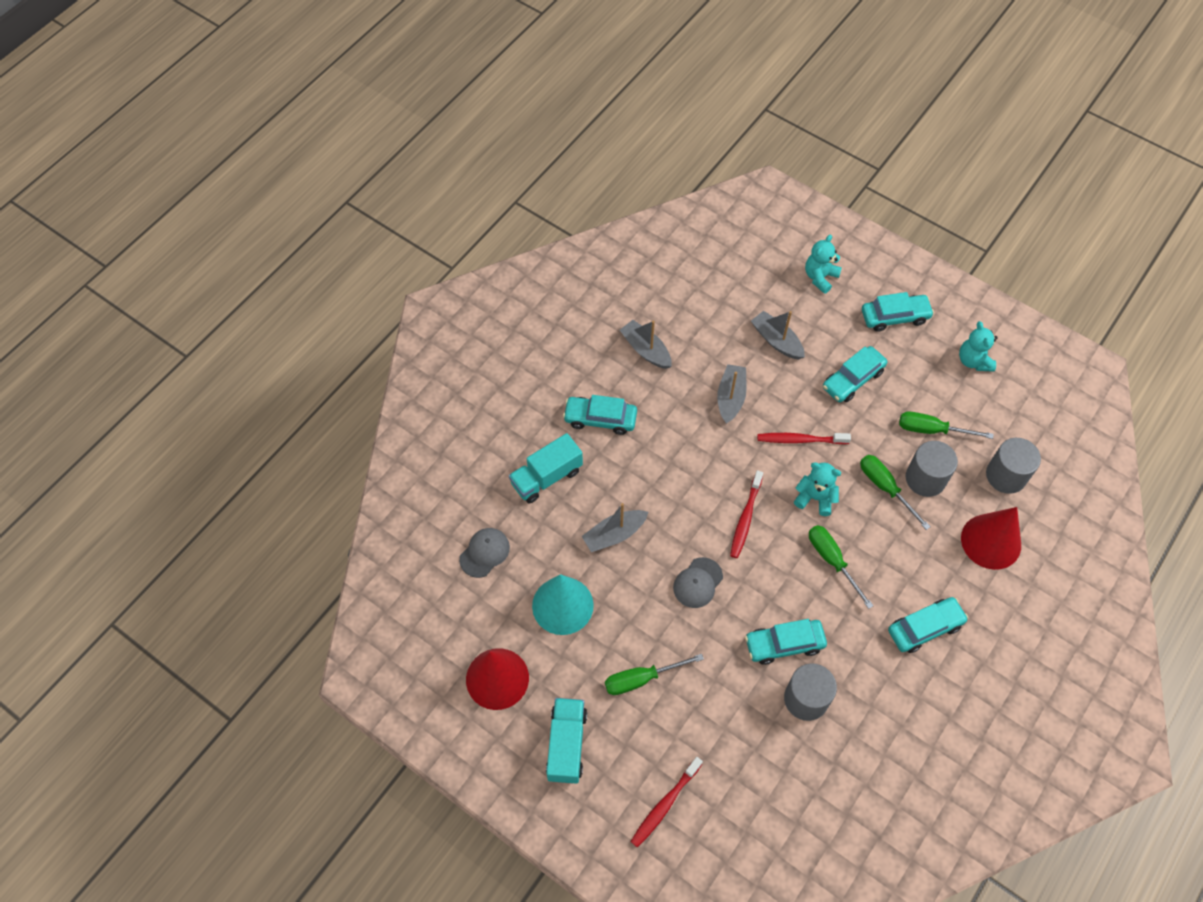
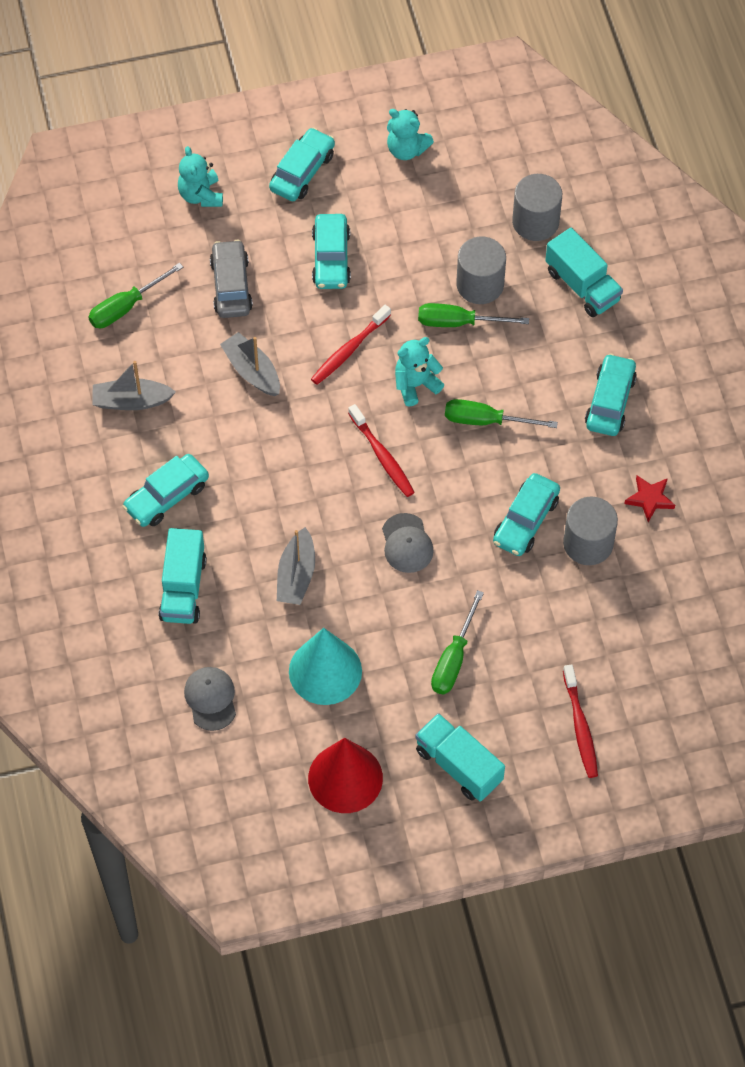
camera: 50 degrees left, 0 degrees up
grey boat [751,311,805,360] -> grey car [210,240,253,318]
green screwdriver [899,412,994,439] -> green screwdriver moved to [88,263,183,328]
red cone [961,507,1021,570] -> turquoise truck [545,228,623,317]
none -> red star [624,476,675,522]

